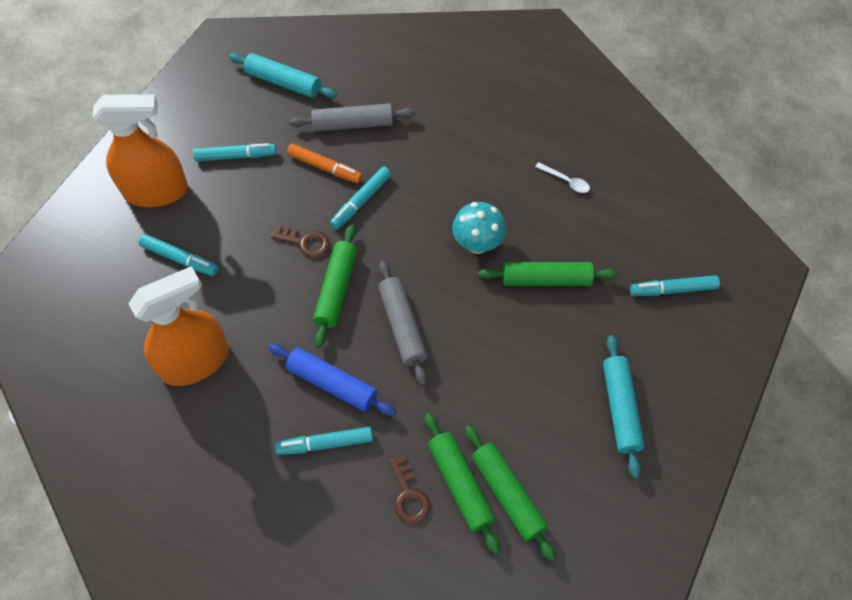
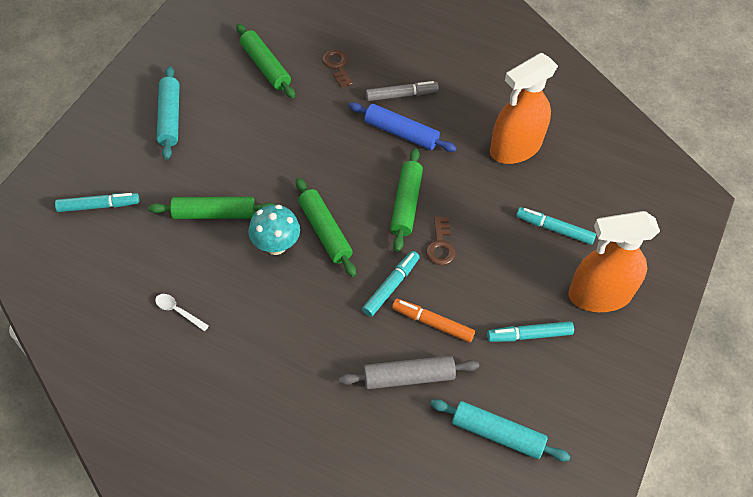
camera: 175 degrees right, 5 degrees down
brown key [271,225,330,258] -> brown key turned 105 degrees counterclockwise [426,216,456,265]
turquoise marker [275,427,373,455] -> grey marker [366,81,439,101]
grey rolling pin [378,261,427,386] -> none
green rolling pin [425,413,500,554] -> green rolling pin moved to [296,178,356,277]

